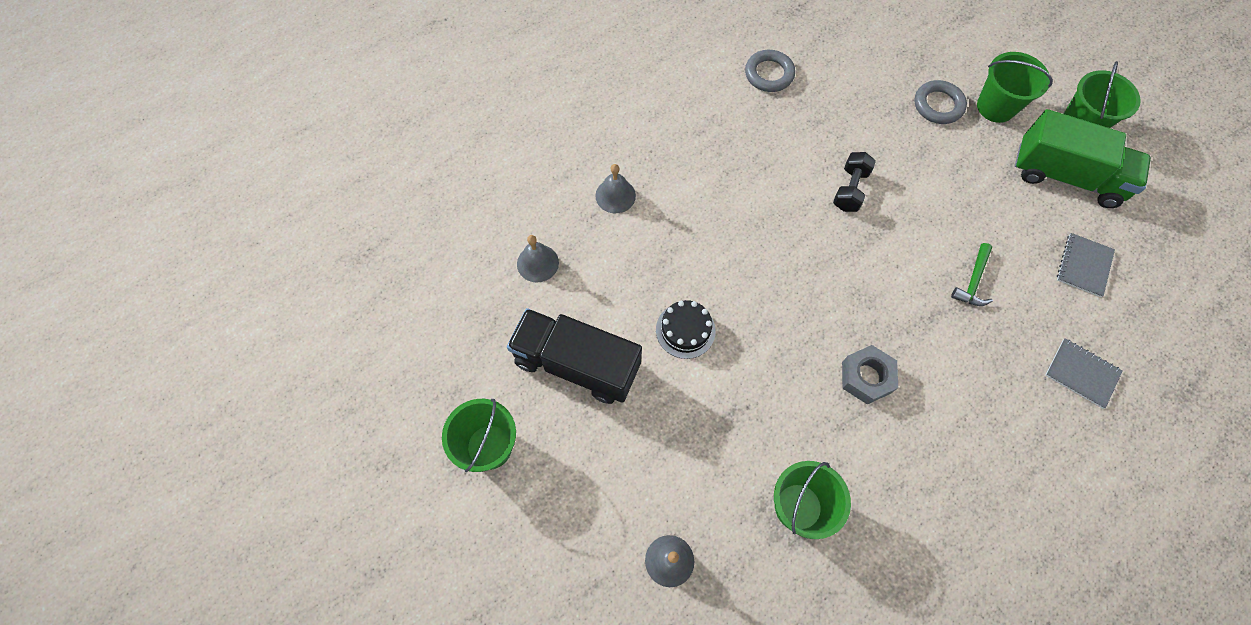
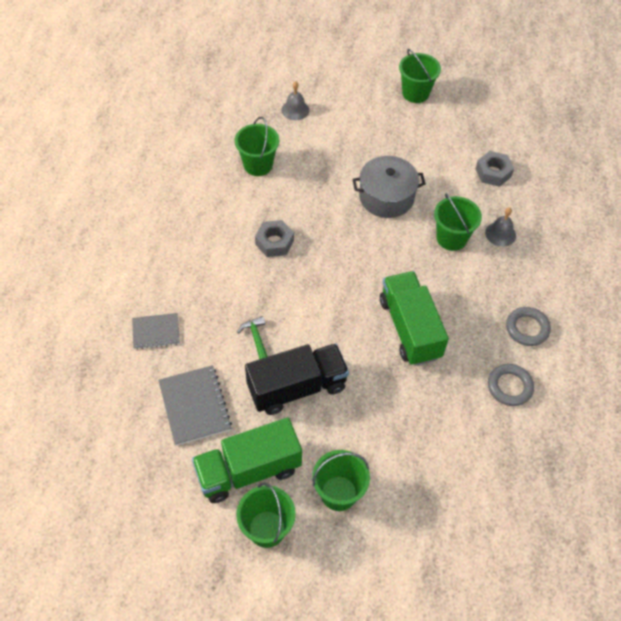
camera: 135 degrees right, 10 degrees down
black truck [507,308,642,404] -> black truck moved to [245,344,349,415]
grey bell [517,235,559,282] -> grey nut [475,151,514,187]
black cake [656,300,716,359] -> grey pot [352,156,426,218]
black dumbbell [833,152,876,212] -> none
grey ring [914,80,967,124] -> grey ring moved to [506,307,551,346]
grey notebook [1057,233,1115,297] -> grey notebook [158,365,232,446], size x1.54
none -> green truck [380,271,449,366]
none -> green bucket [434,194,482,251]

